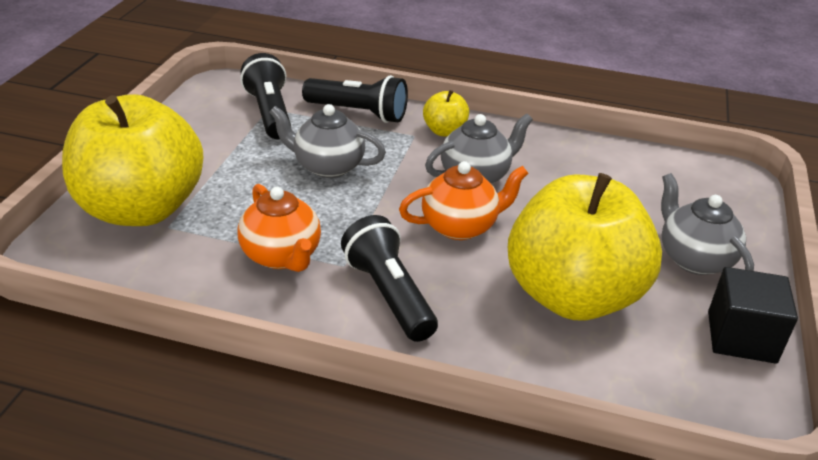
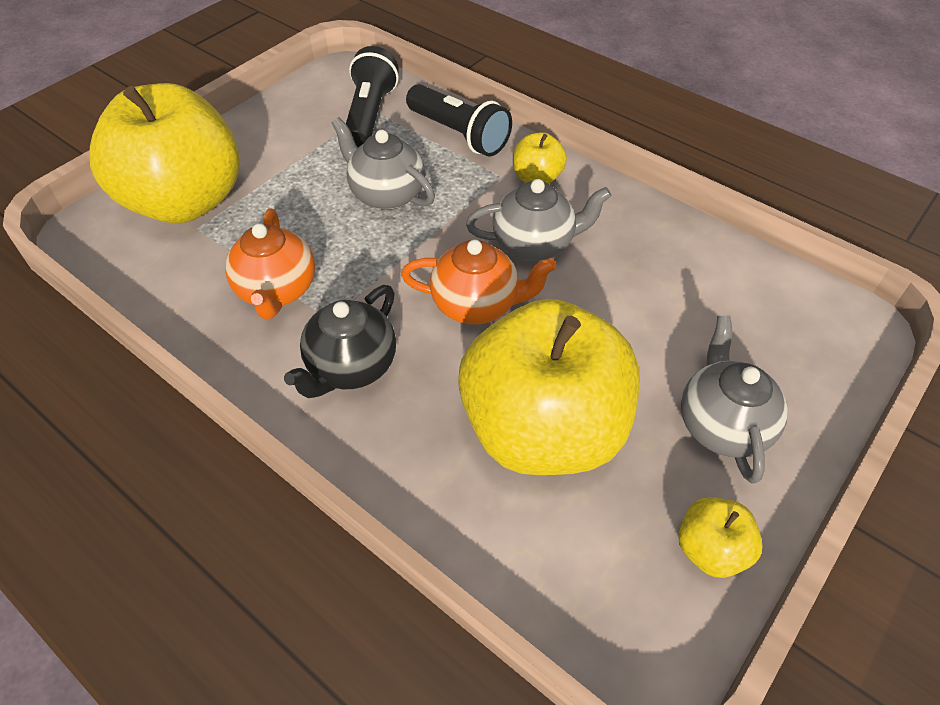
camera: 25 degrees right, 15 degrees up
black flashlight [341,215,438,342] -> black teapot [284,285,396,398]
black cube [708,267,798,364] -> yellow apple [678,497,763,578]

